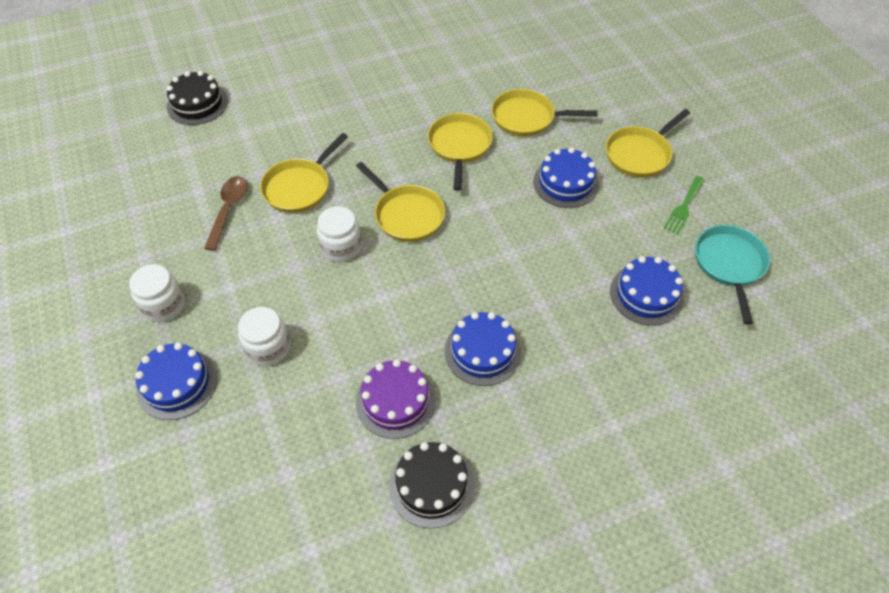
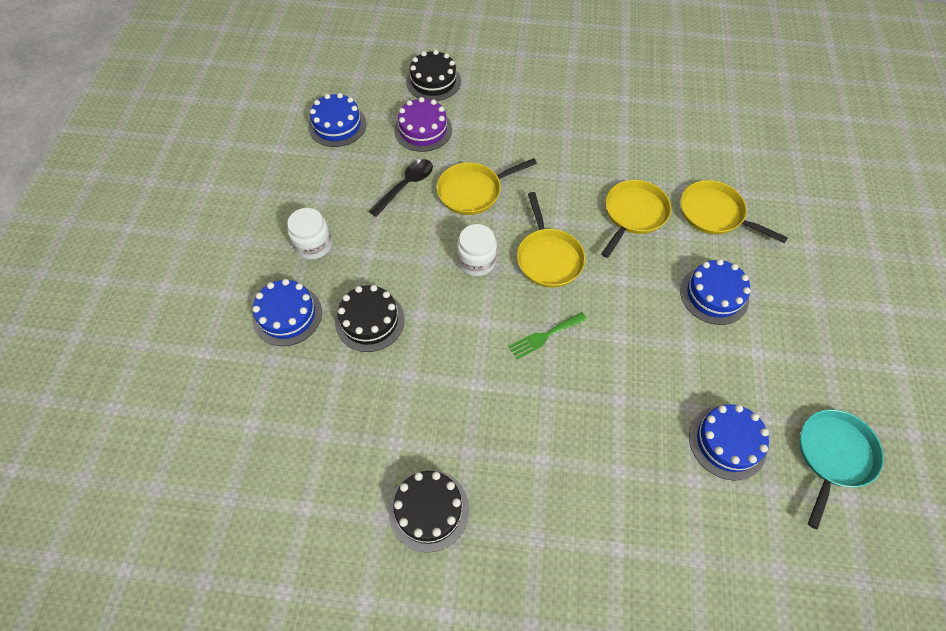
camera: 30 degrees right, 5 degrees up
brown spoon [204,176,248,251] -> black spoon [369,159,433,217]
white jar [238,307,290,366] -> black cake [335,285,405,352]
purple cake [356,359,436,439] -> purple cake moved to [394,97,452,152]
blue cake [445,312,521,386] -> blue cake moved to [308,93,366,147]
yellow pan [606,109,690,177] -> none
green fork [664,176,704,234] -> green fork moved to [508,312,587,359]

